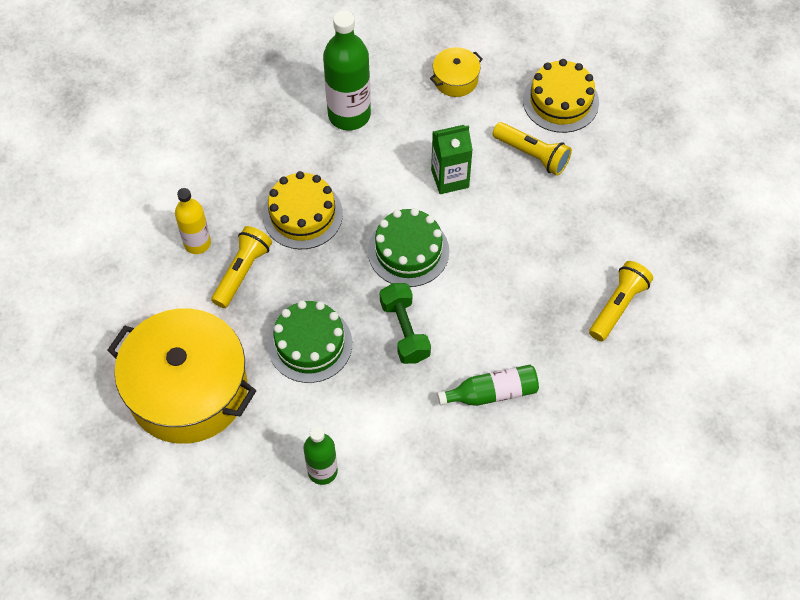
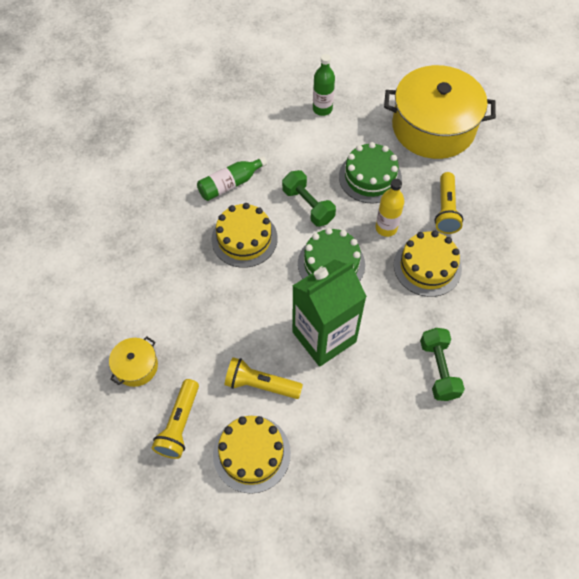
camera: 160 degrees right, 0 degrees up
yellow bottle [175,188,211,254] -> yellow bottle moved to [376,179,404,237]
green bottle [323,11,371,131] -> green dumbbell [420,328,465,401]
yellow pot [430,47,483,97] -> yellow pot moved to [109,336,158,387]
green carton [431,125,473,194] -> green carton [292,259,367,367], size x1.66
yellow flashlight [589,261,653,341] -> yellow flashlight moved to [152,379,199,459]
none -> yellow cake [211,203,278,268]

